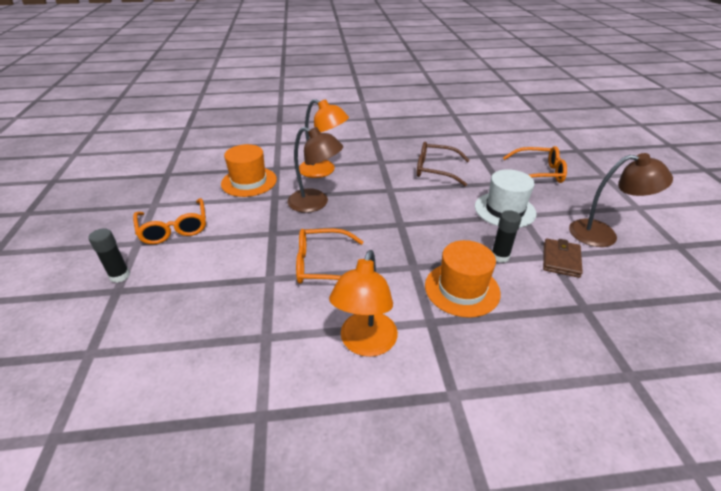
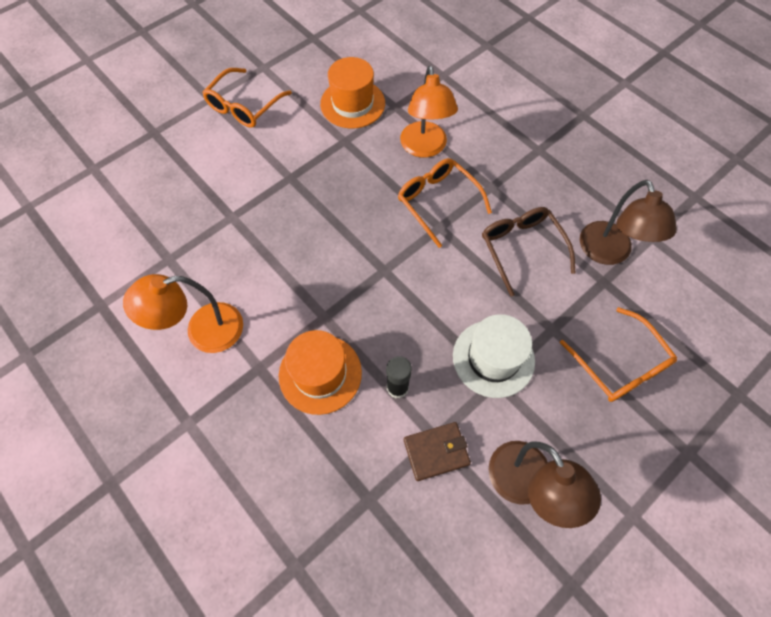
camera: 55 degrees right, 25 degrees up
black glue stick [88,228,130,283] -> none
brown lamp [287,127,343,213] -> brown lamp moved to [580,180,677,265]
orange glasses [296,228,364,284] -> orange glasses moved to [398,158,492,248]

